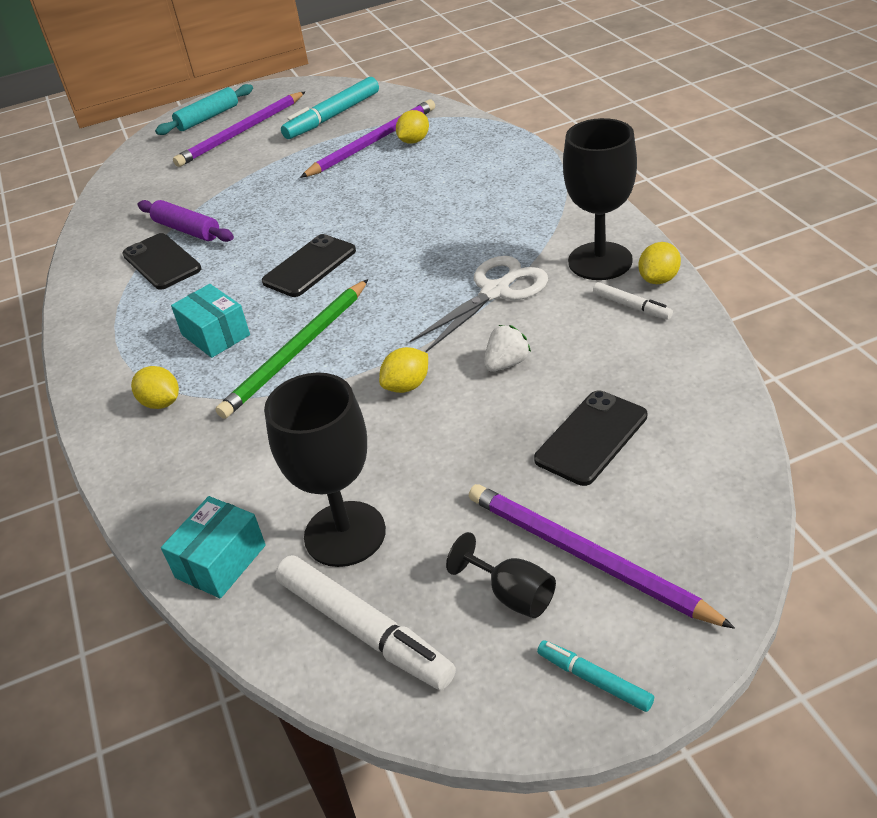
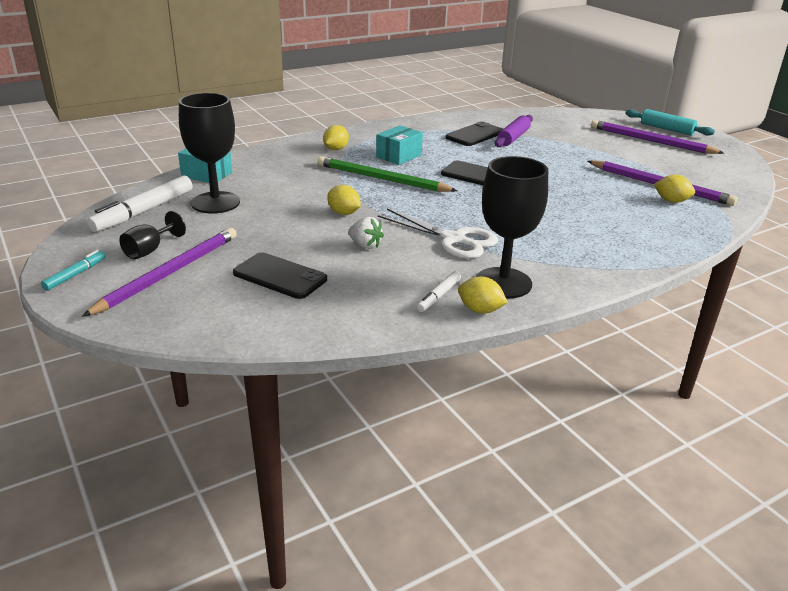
camera: 75 degrees right, 10 degrees down
turquoise marker [281,77,379,139] -> none

